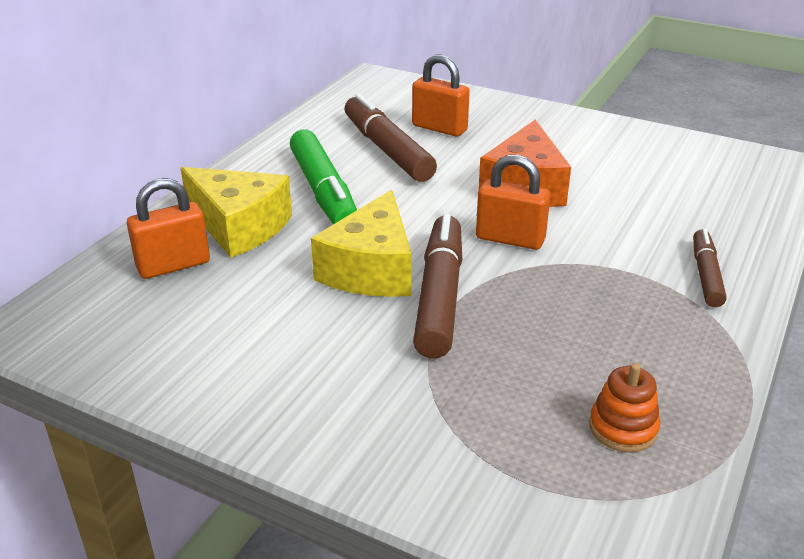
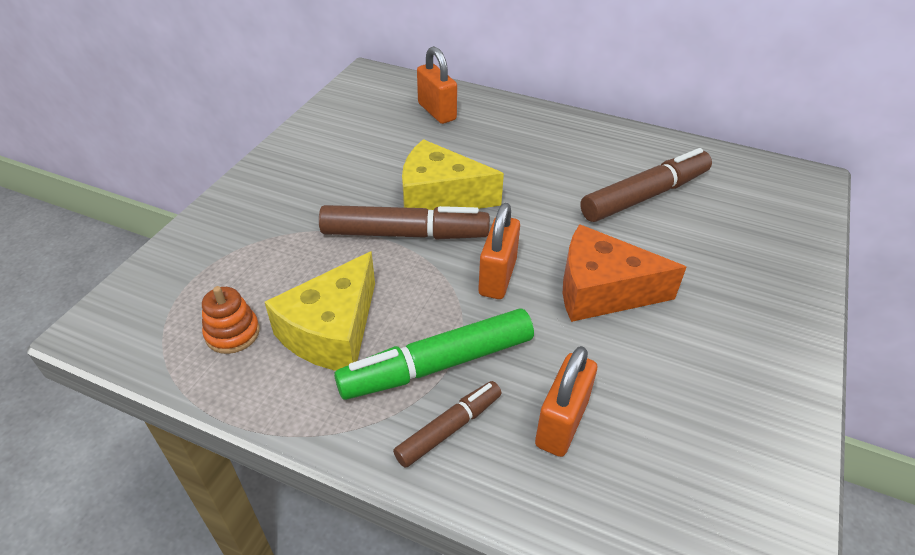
camera: 85 degrees right, 10 degrees up
yellow cheese [181,167,292,258] -> yellow cheese moved to [265,251,375,371]
green marker [290,129,357,224] -> green marker moved to [334,308,534,400]
orange padlock [412,55,470,137] -> orange padlock moved to [535,346,597,457]
brown marker [693,229,727,307] -> brown marker turned 45 degrees counterclockwise [393,381,501,468]

